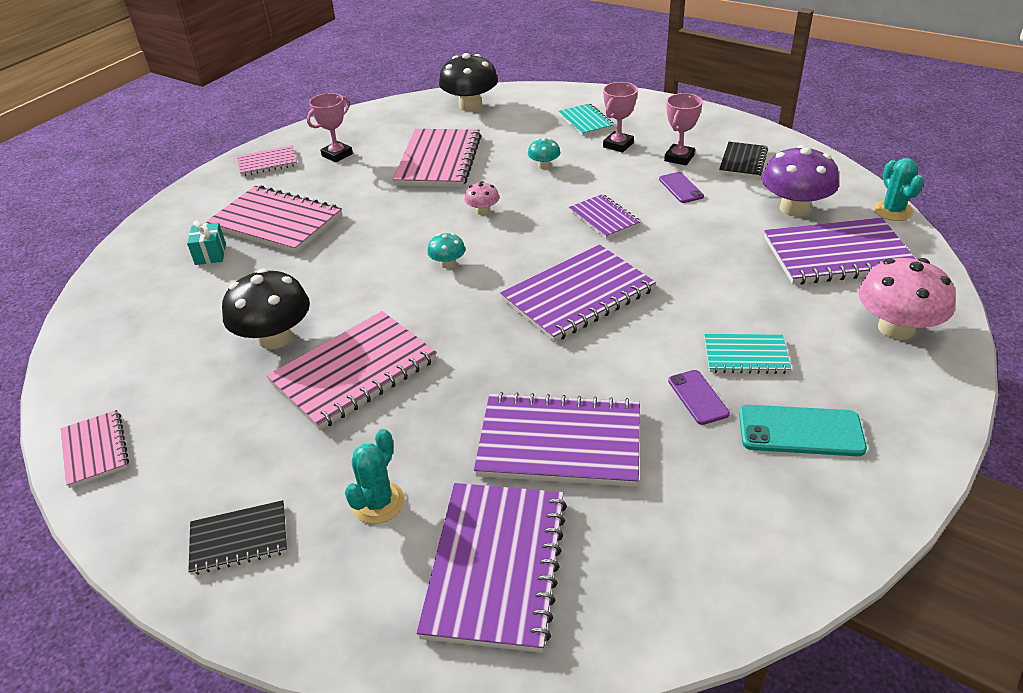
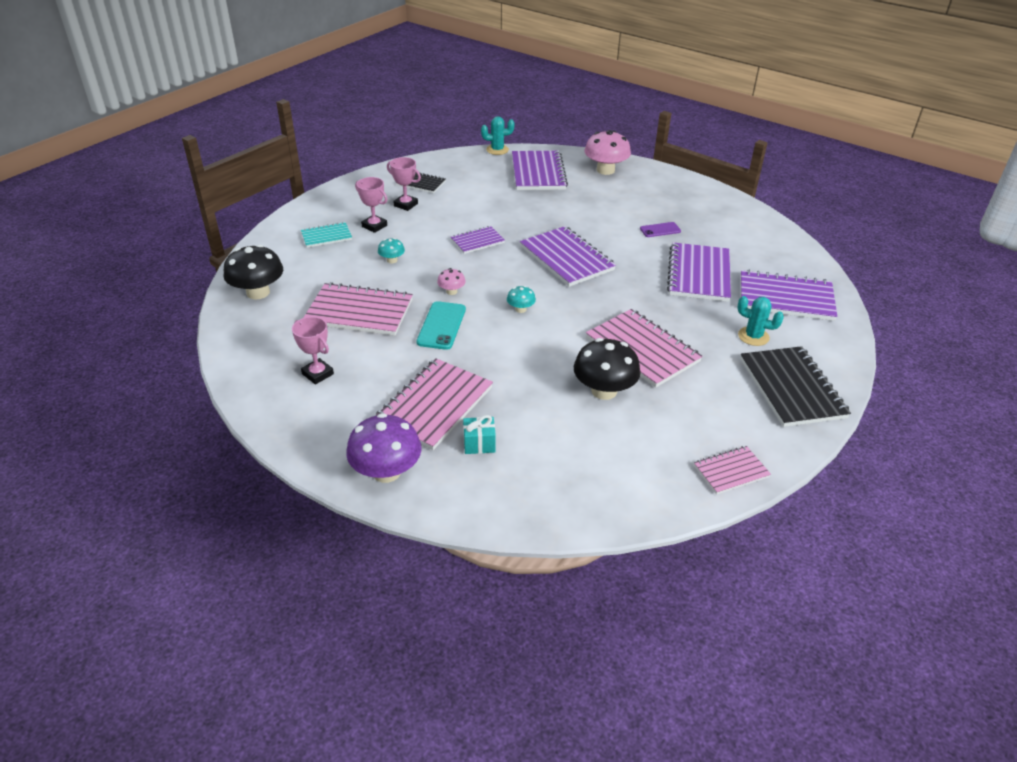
camera: 90 degrees left, 0 degrees up
black notebook [188,500,287,575] -> black notebook [740,346,851,427], size x1.82
pink notebook [237,146,297,177] -> none
purple phone [659,172,704,203] -> none
turquoise notebook [704,334,792,374] -> none
turquoise phone [739,405,867,456] -> turquoise phone moved to [416,301,466,350]
purple mushroom [762,145,839,217] -> purple mushroom moved to [346,413,422,483]

